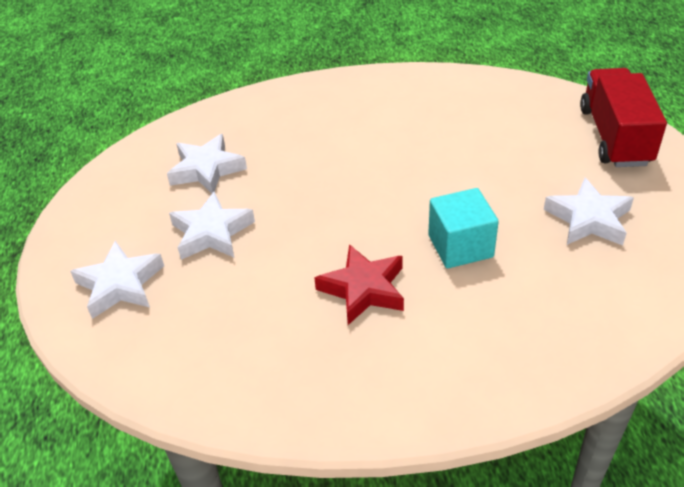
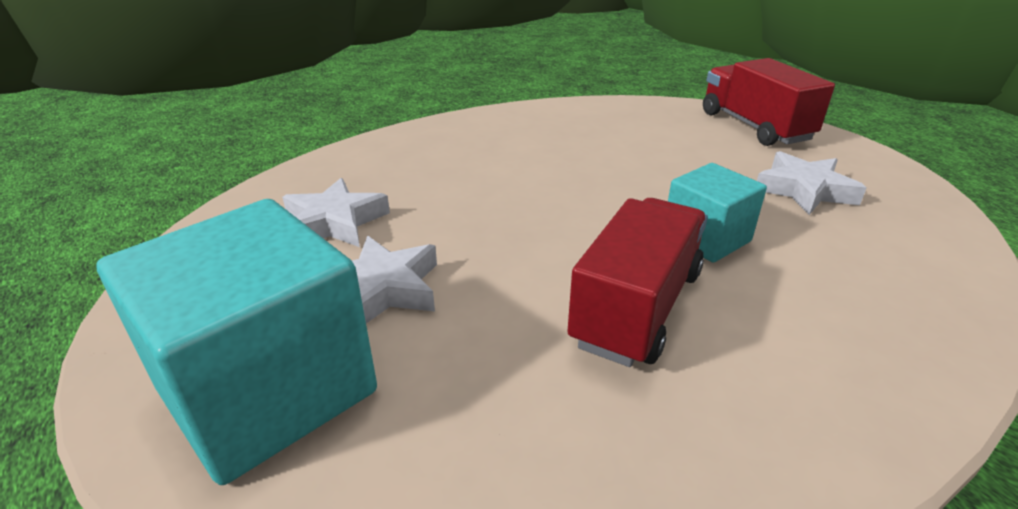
camera: 25 degrees left, 10 degrees down
white star [70,241,164,319] -> turquoise cube [96,199,377,485]
red star [314,244,404,325] -> red truck [567,198,707,367]

